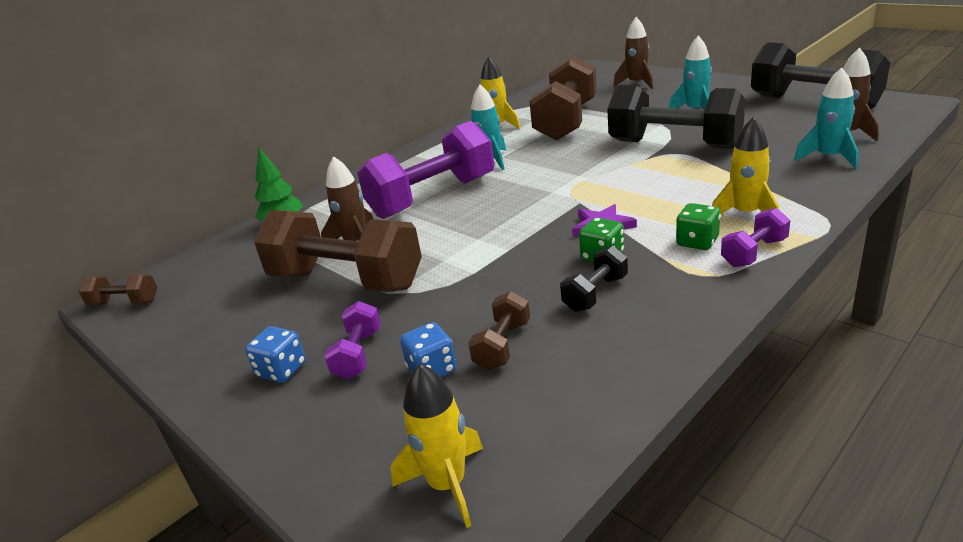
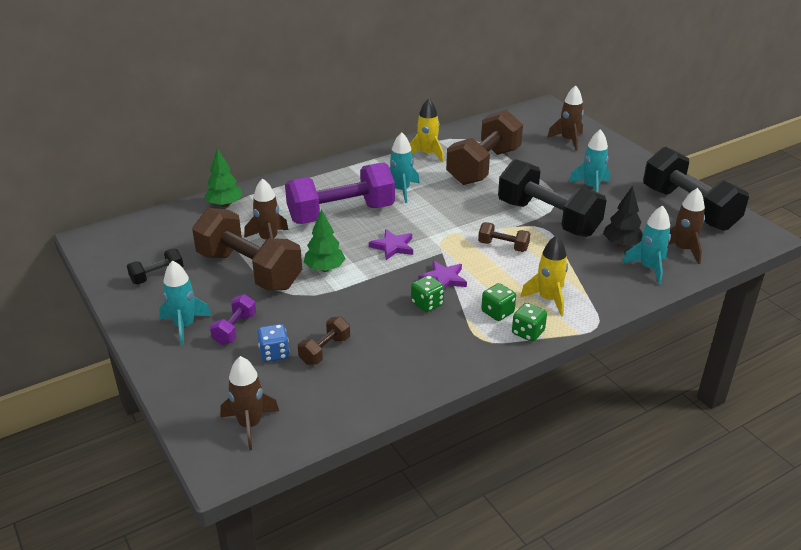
camera: 10 degrees right, 5 degrees up
brown dumbbell [78,274,157,305] -> brown dumbbell moved to [478,222,530,252]
blue dice [245,326,306,383] -> turquoise rocket [159,260,212,346]
yellow rocket [391,363,483,528] -> brown rocket [220,356,279,450]
black dumbbell [560,246,628,312] -> black dumbbell moved to [127,248,184,284]
purple dumbbell [721,208,790,267] -> green dice [512,303,547,342]
none -> green tree [304,209,345,272]
none -> purple star [369,229,413,260]
none -> black tree [603,186,643,247]

